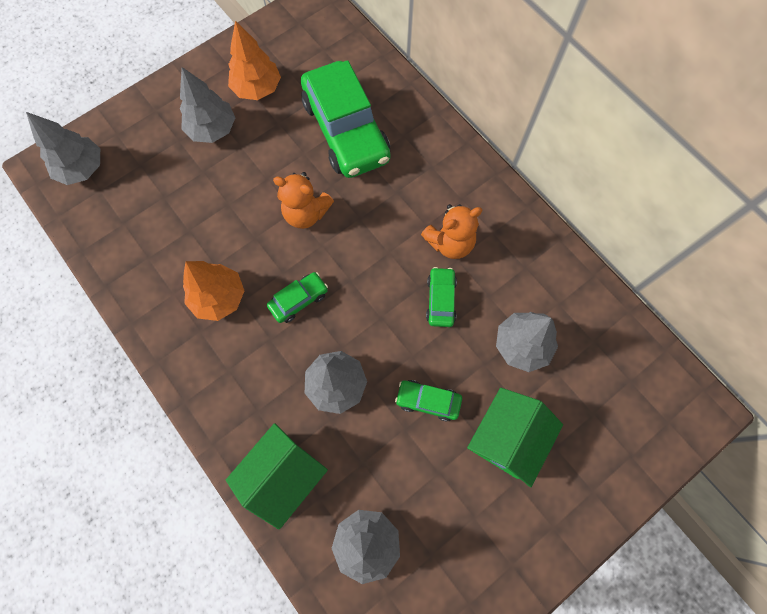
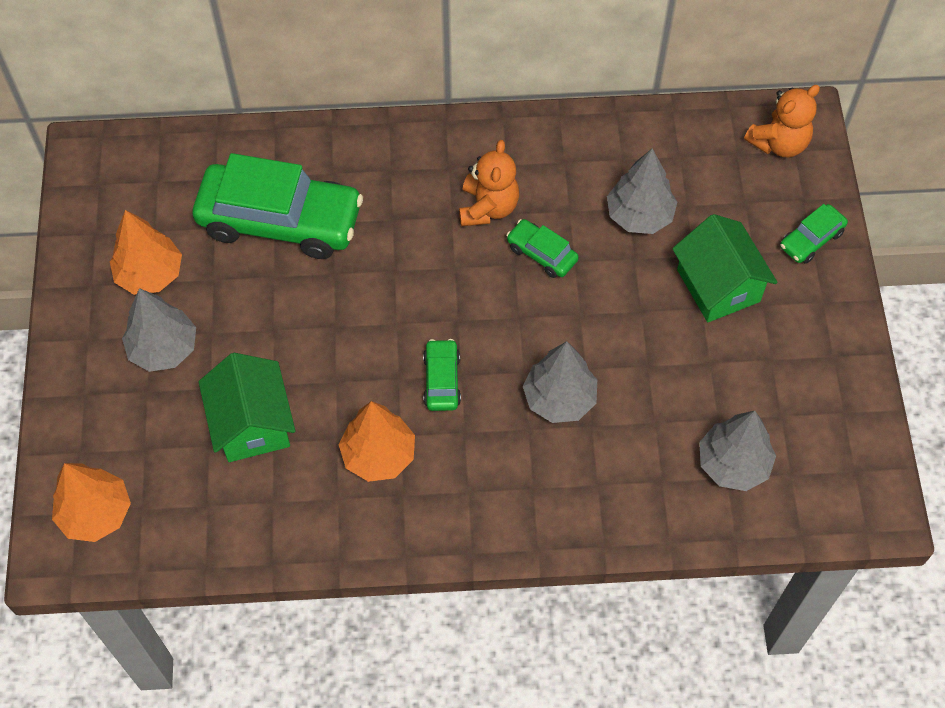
camera: 55 degrees left, 10 degrees down
grey tree [26,112,100,185] -> orange tree [52,463,131,542]
green house [226,423,328,530] -> green house moved to [198,353,295,462]
orange teddy bear [273,172,334,229] -> orange teddy bear moved to [744,85,820,157]
green car [395,380,462,421] -> green car moved to [780,204,848,264]

